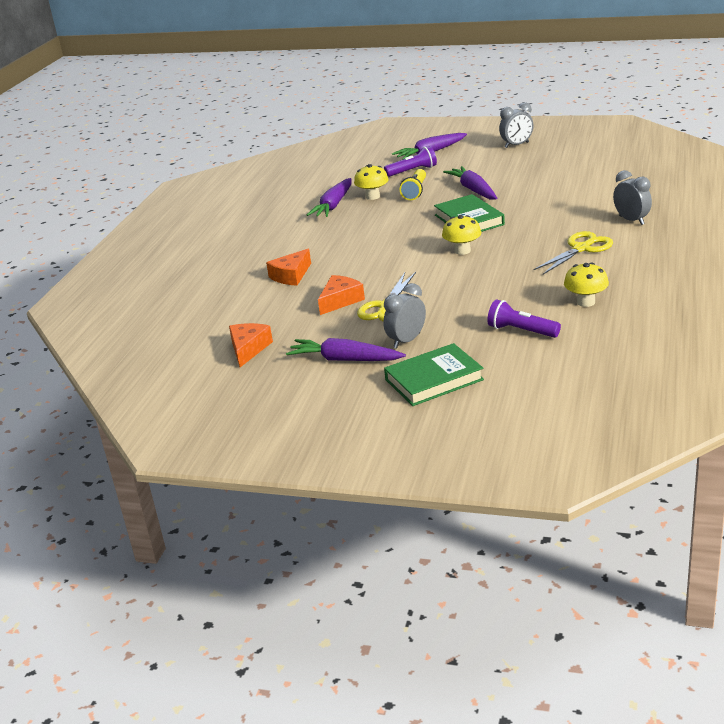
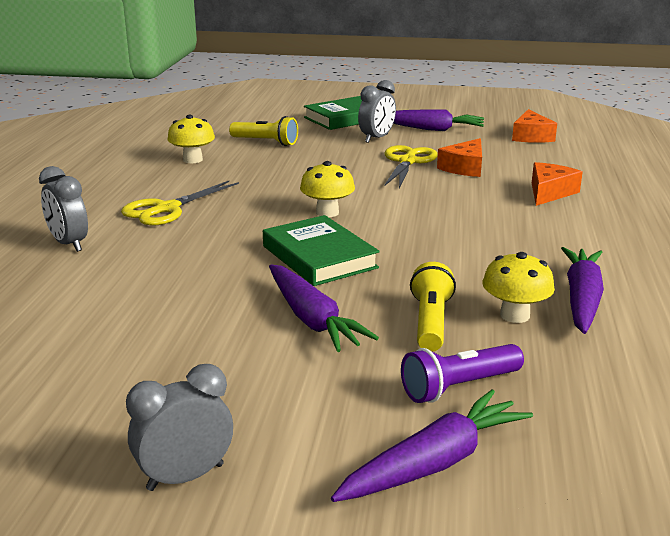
camera: 170 degrees right, 5 degrees down
purple flashlight [487,299,561,338] -> yellow flashlight [229,116,298,146]

